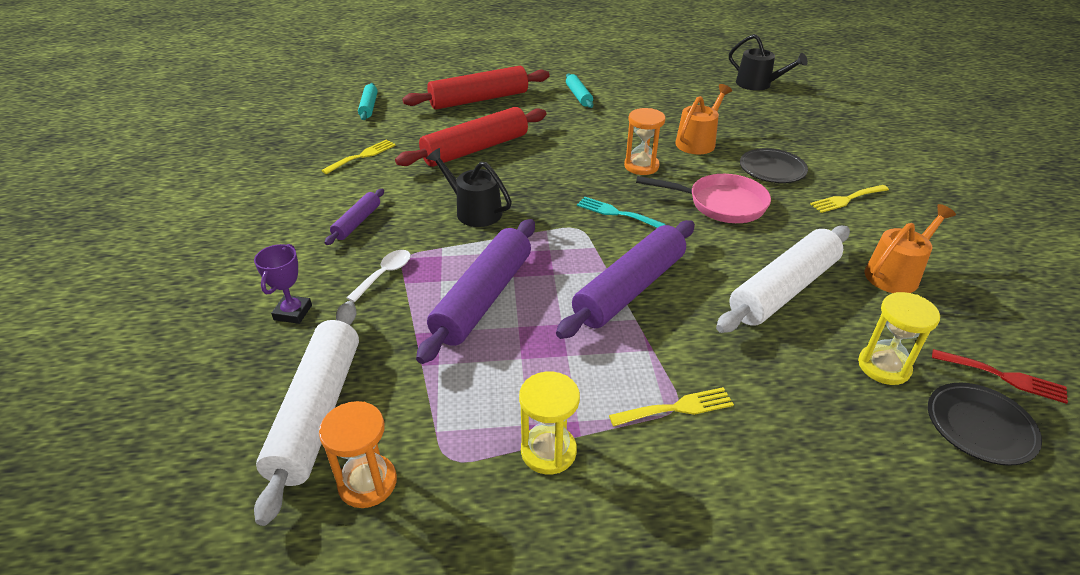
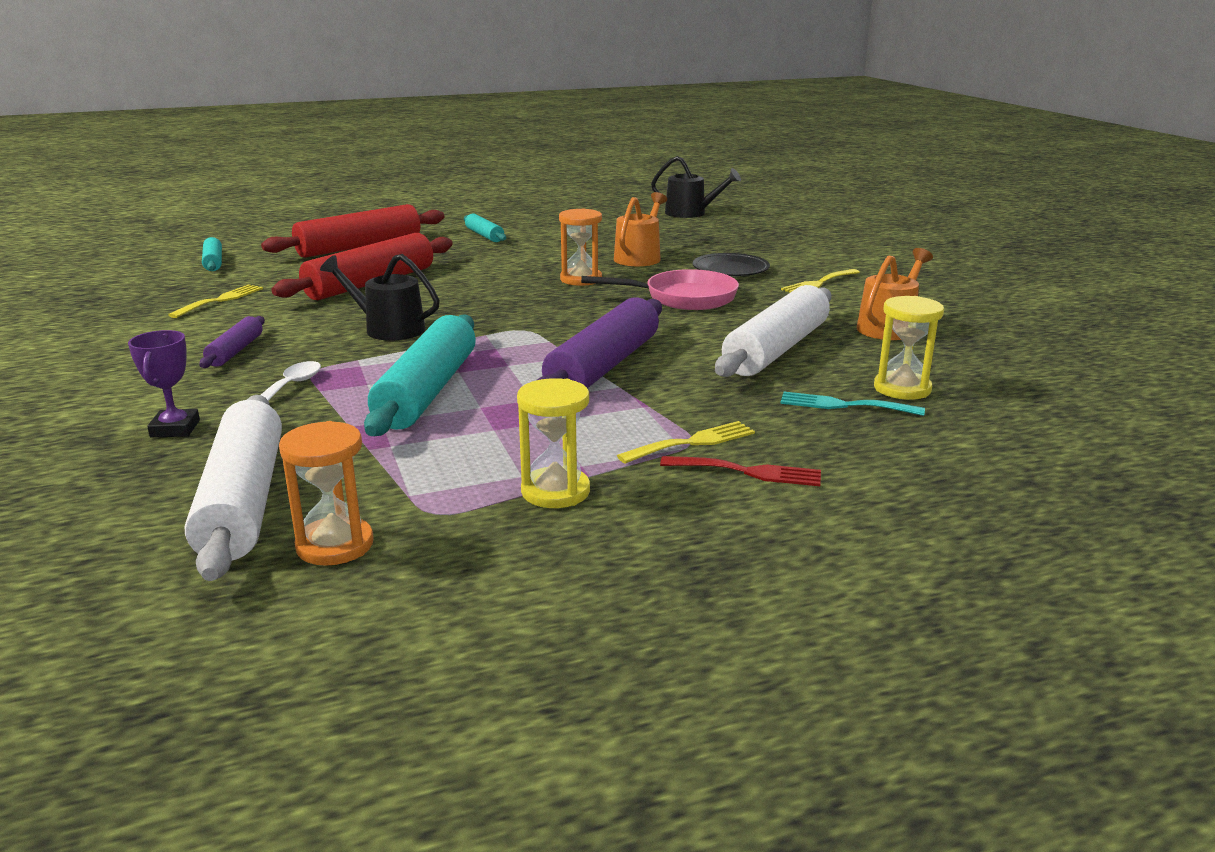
camera: 15 degrees left, 15 degrees down
purple rolling pin [416,219,535,364] -> turquoise rolling pin [364,314,476,436]
turquoise fork [577,197,666,228] -> turquoise fork moved to [780,392,925,416]
black plate [928,383,1042,466] -> none
red fork [932,349,1068,404] -> red fork moved to [660,456,821,486]

